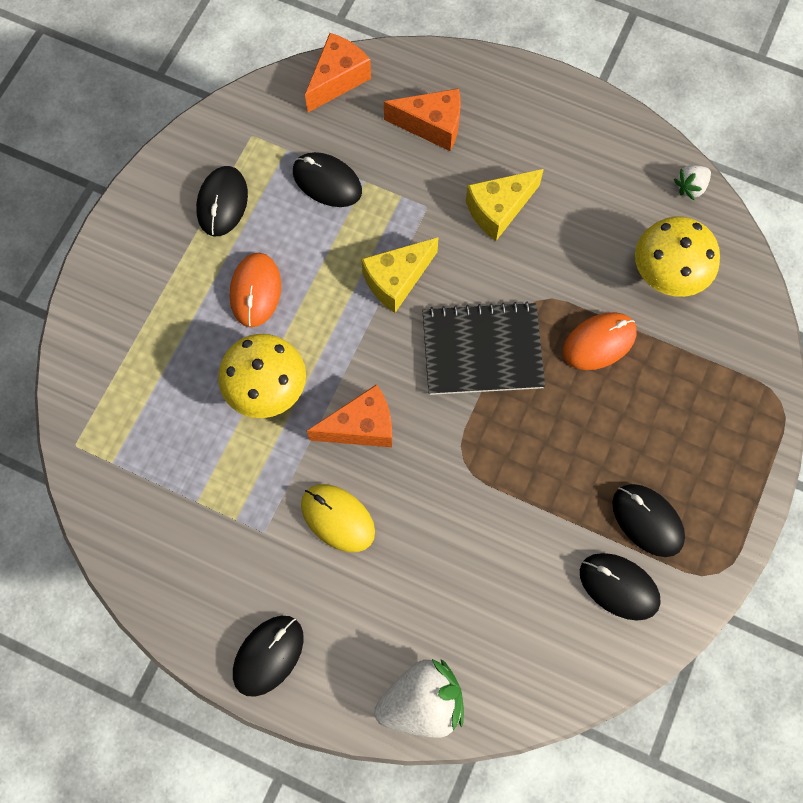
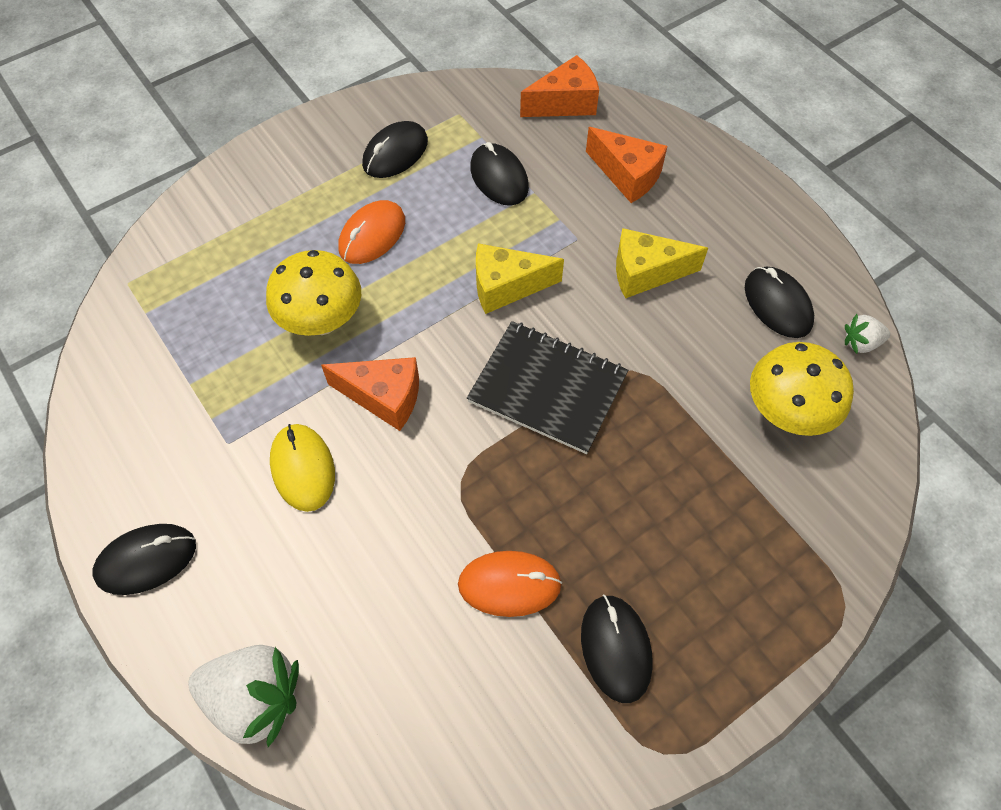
camera: 30 degrees right, 10 degrees down
orange mouse [563,312,636,370] -> orange mouse moved to [458,551,562,617]
black mouse [580,553,661,620] -> black mouse moved to [745,267,814,338]

